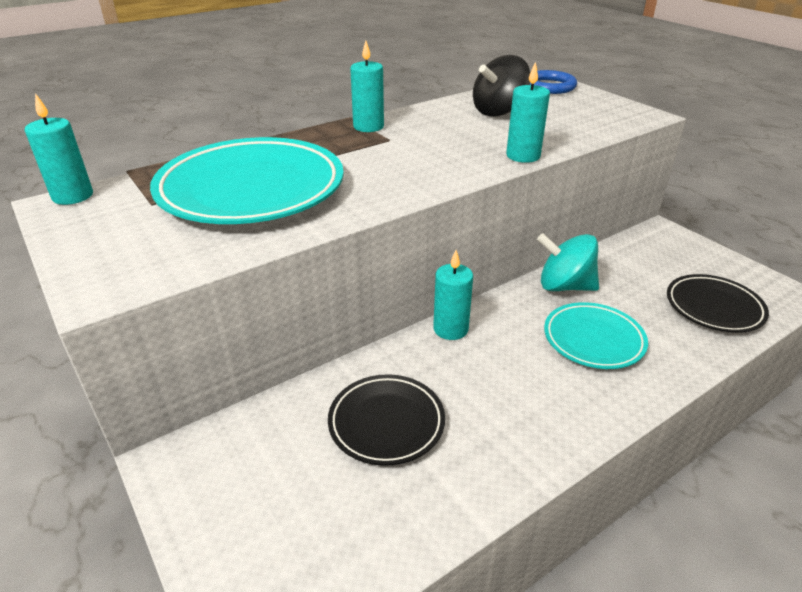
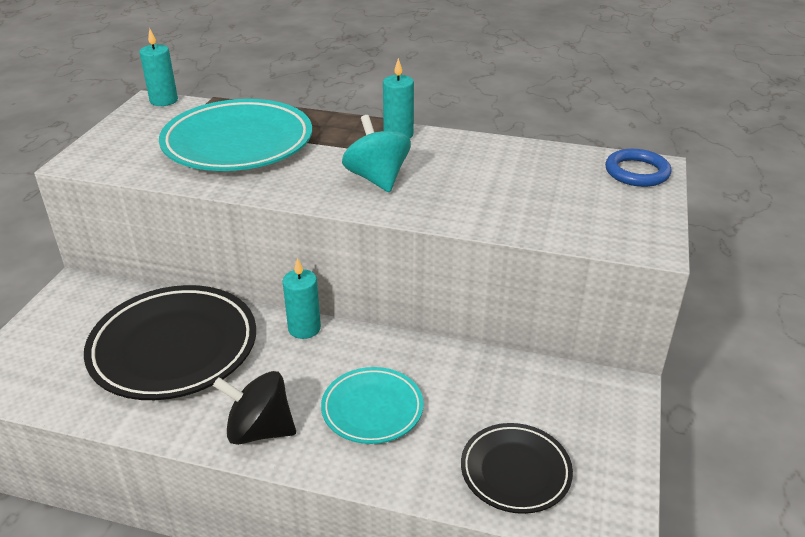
camera: 50 degrees right, 0 degrees up
black plate [328,374,445,466] -> black plate [84,285,256,400], size x1.78
black spinning top [473,55,530,117] -> black spinning top moved to [213,371,296,445]
turquoise candle [506,62,550,163] -> none
turquoise spinning top [537,233,599,291] -> turquoise spinning top moved to [342,115,411,192]

